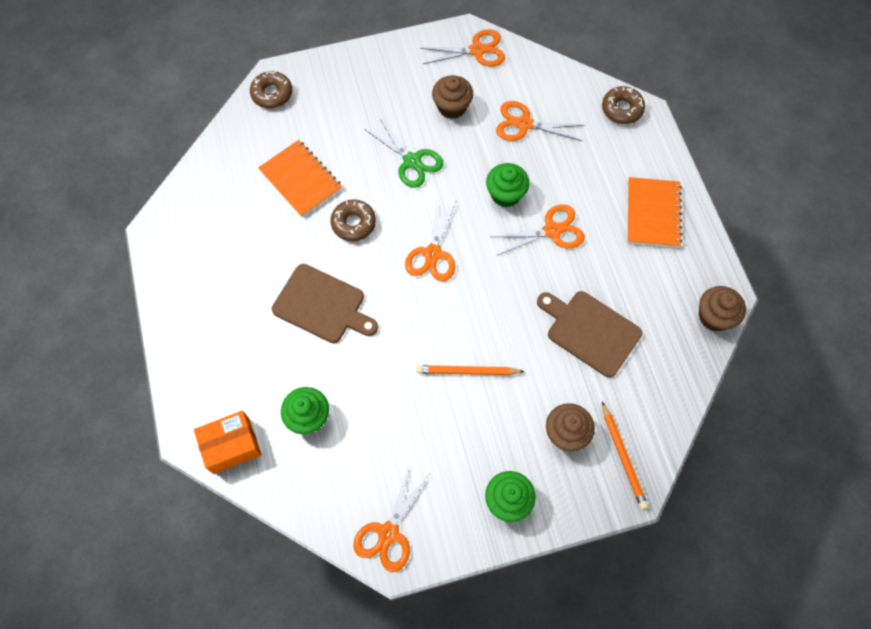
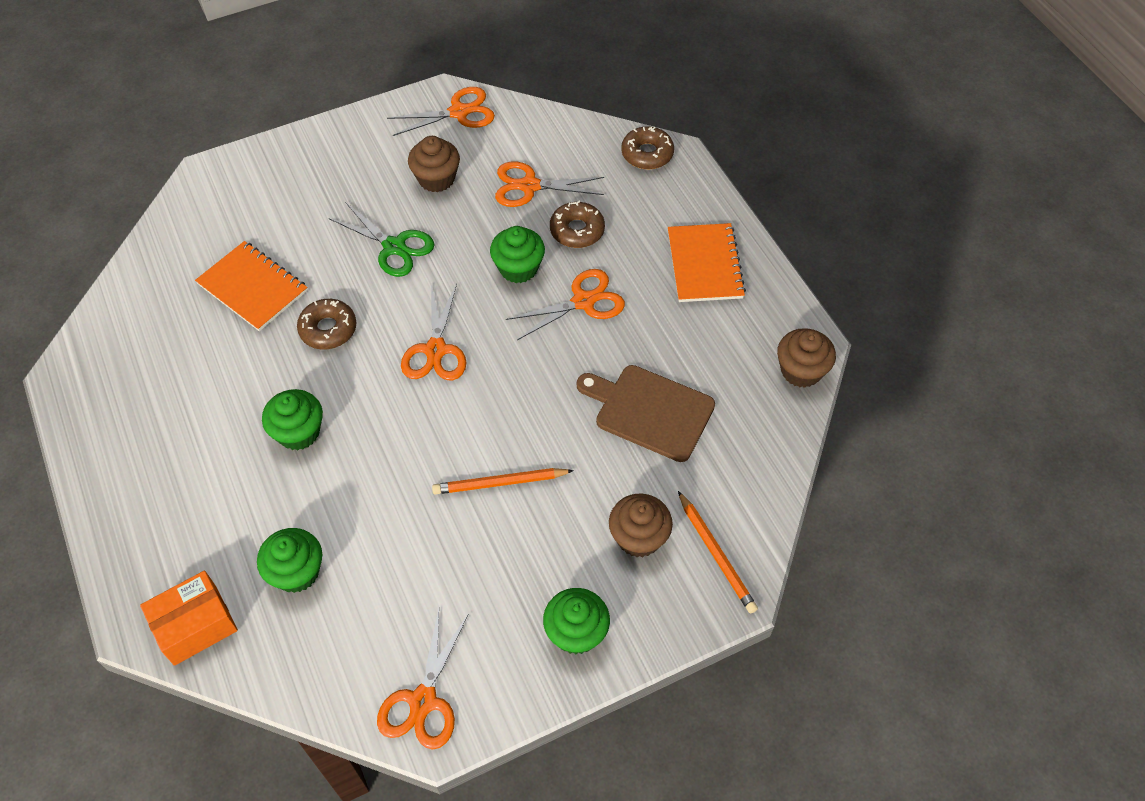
camera: 10 degrees left, 10 degrees down
brown donut [250,71,292,108] -> brown donut moved to [550,201,605,248]
brown cutting board [272,264,378,343] -> green cupcake [262,389,323,450]

